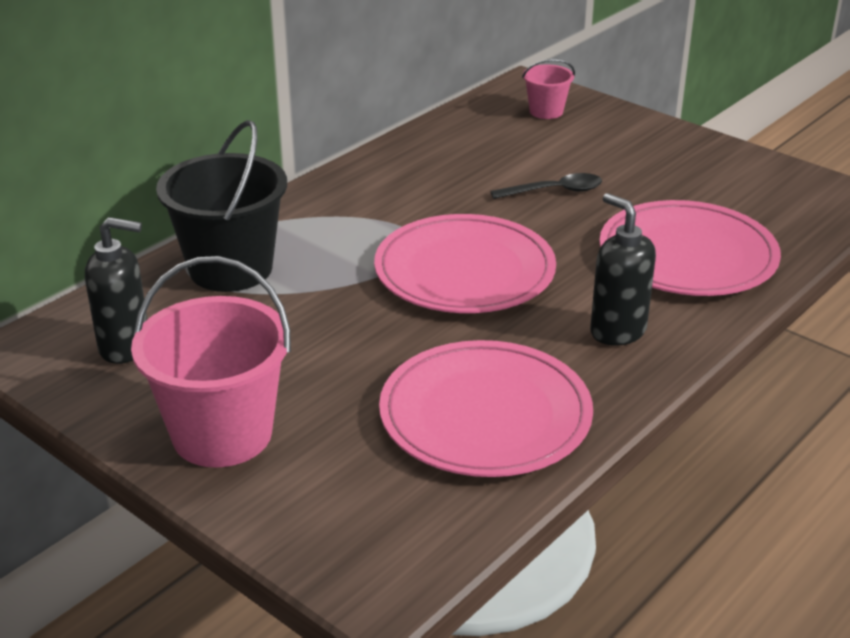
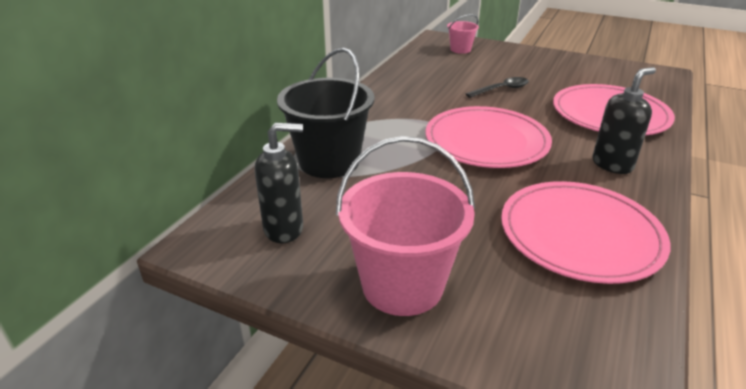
camera: 15 degrees left, 0 degrees up
black soap dispenser [590,193,656,346] -> black soap dispenser turned 105 degrees clockwise [593,67,656,174]

